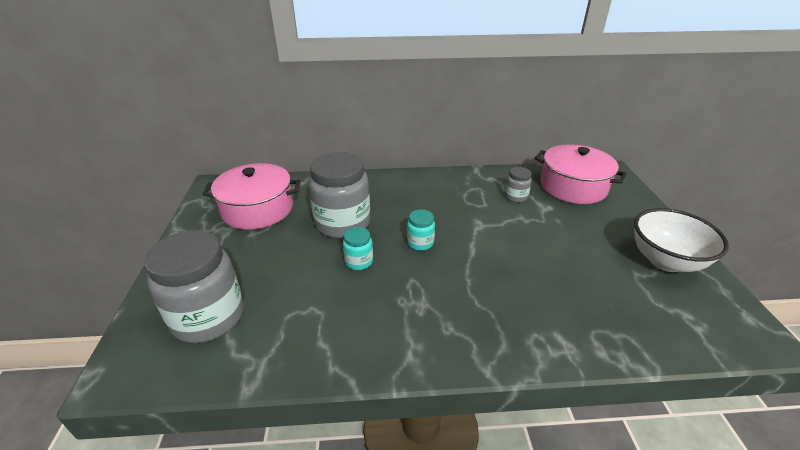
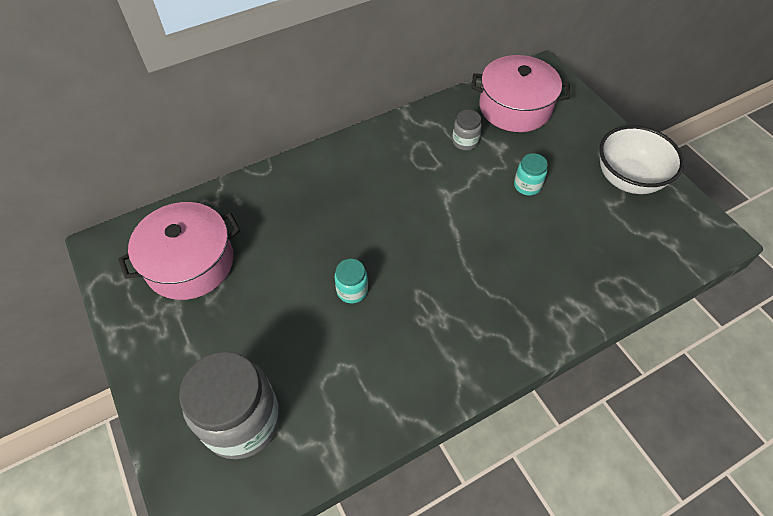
camera: 25 degrees left, 20 degrees up
grey jar [309,152,370,238] -> none
turquoise jar [407,210,435,251] -> turquoise jar moved to [514,153,548,196]

